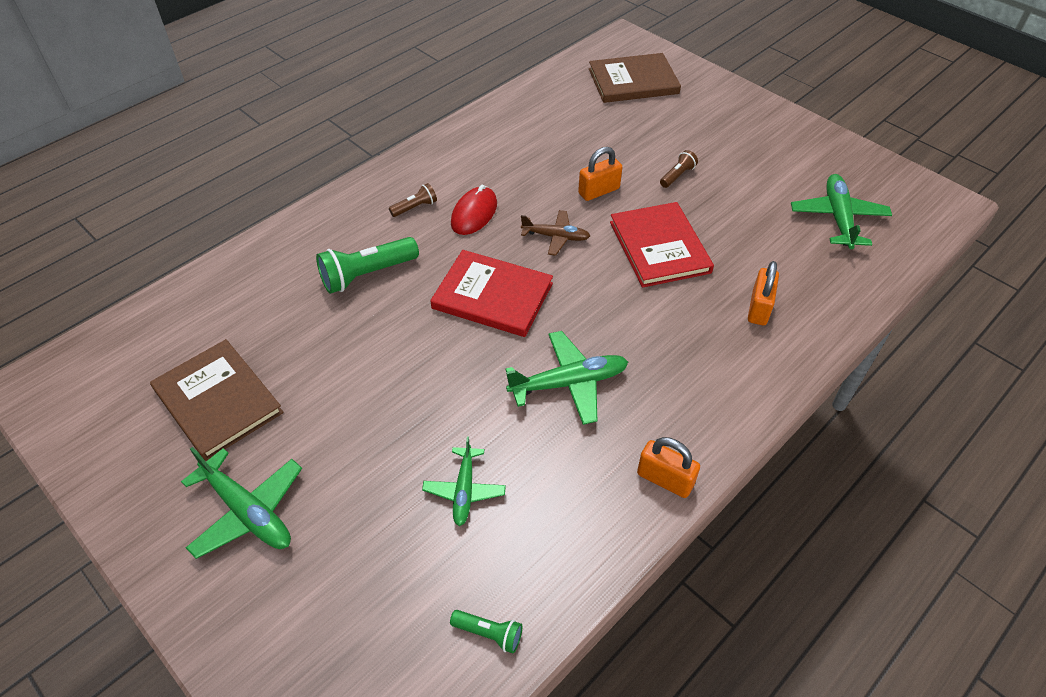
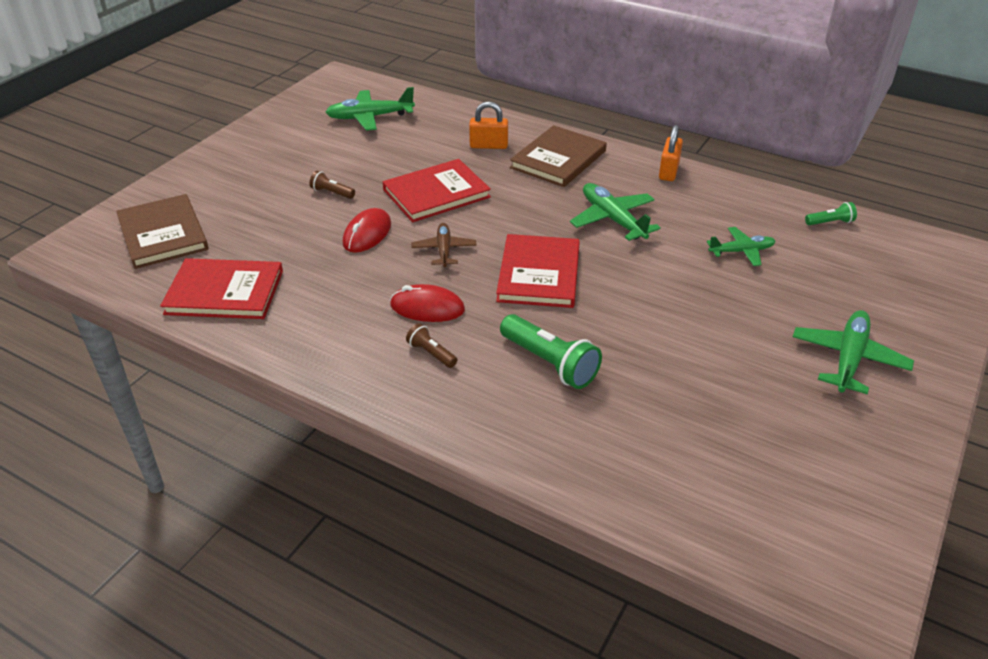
camera: 105 degrees left, 10 degrees down
brown book [150,339,283,461] -> brown book moved to [510,125,607,187]
green flashlight [450,610,523,653] -> green flashlight turned 75 degrees clockwise [805,202,857,225]
orange padlock [578,147,622,201] -> red mouse [343,208,391,253]
none -> red book [160,258,283,319]

